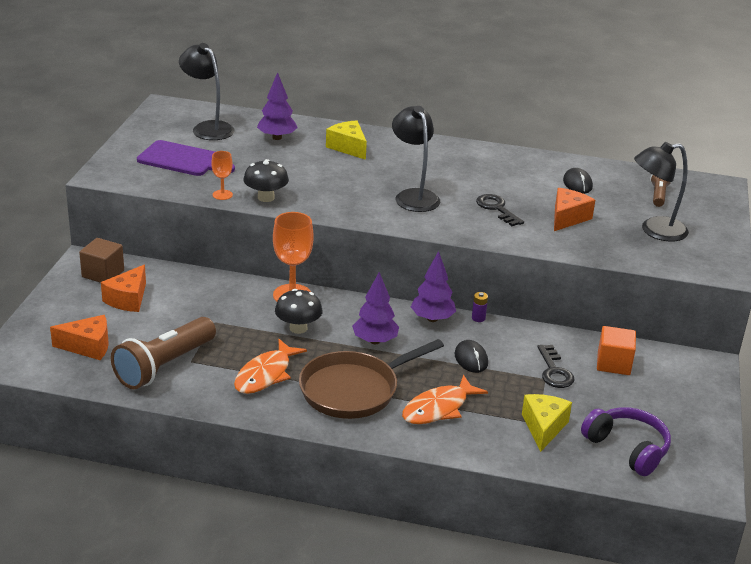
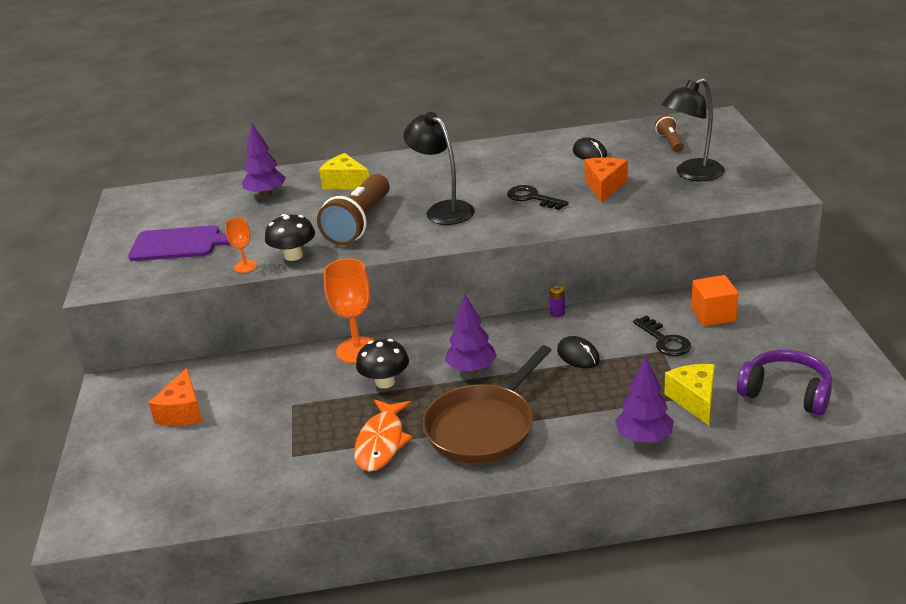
camera: 15 degrees left, 0 degrees up
orange cheese [50,315,109,360] -> none
brown cube [79,238,124,283] -> none
brown flashlight [111,317,216,389] -> brown flashlight moved to [317,174,390,245]
black lamp [179,43,235,140] -> none
orange fish [402,375,488,424] -> none
purple tree [411,251,456,322] -> purple tree moved to [615,357,674,443]

